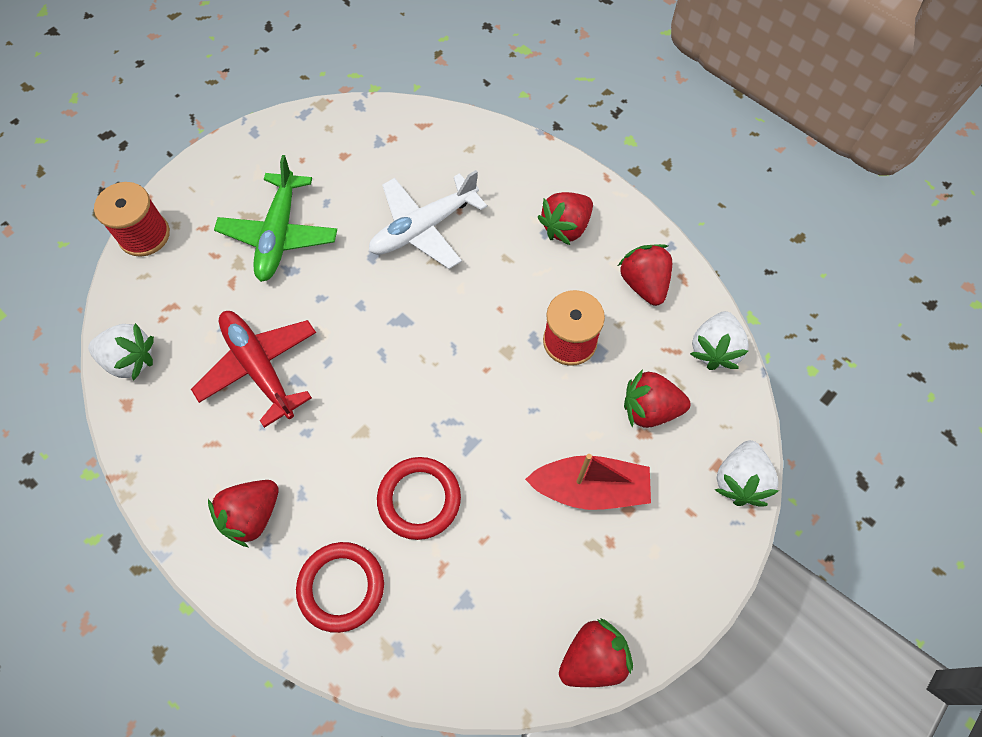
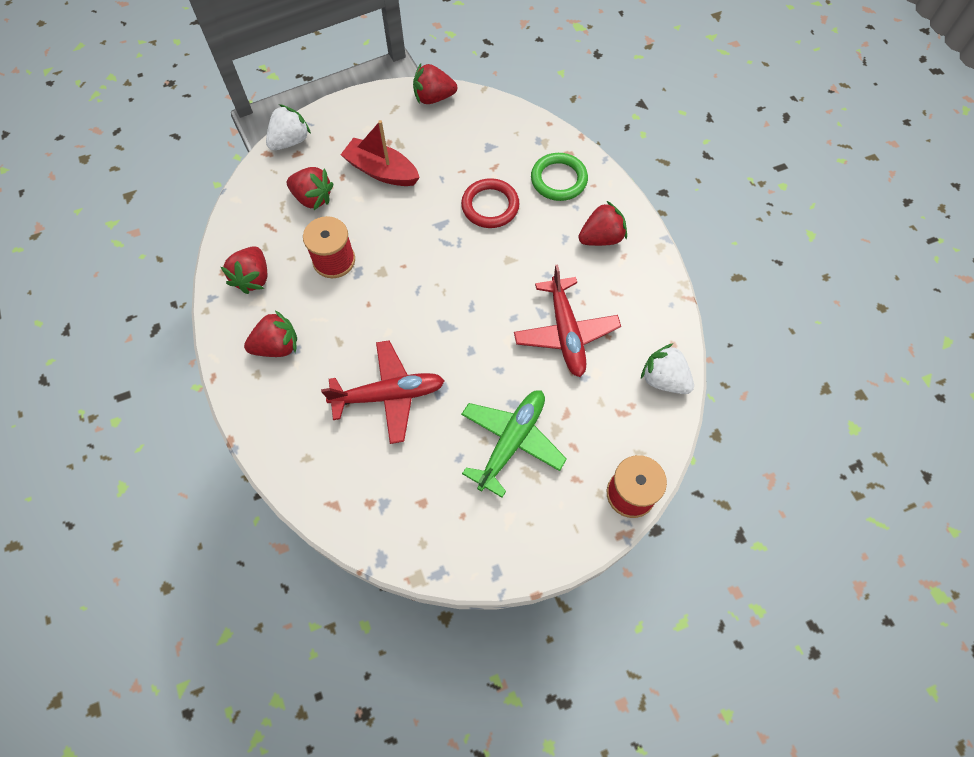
camera: 155 degrees left, 0 degrees up
red ring [296,542,384,633] -> green ring [531,153,588,201]
white plane [369,170,487,269] -> red plane [321,340,445,444]
white strawberry [690,311,749,370] -> none

